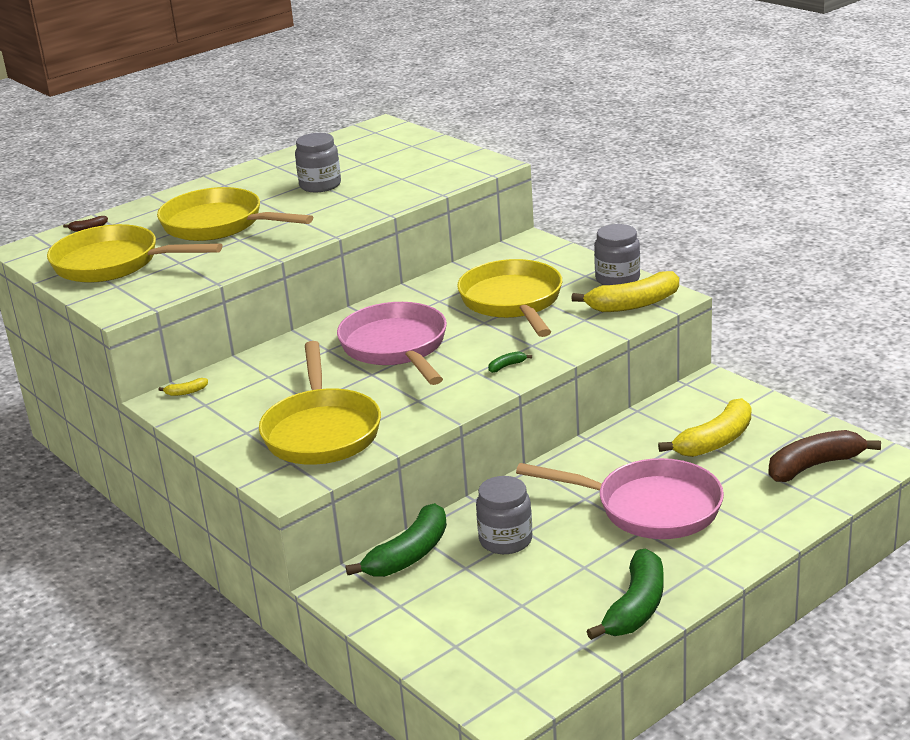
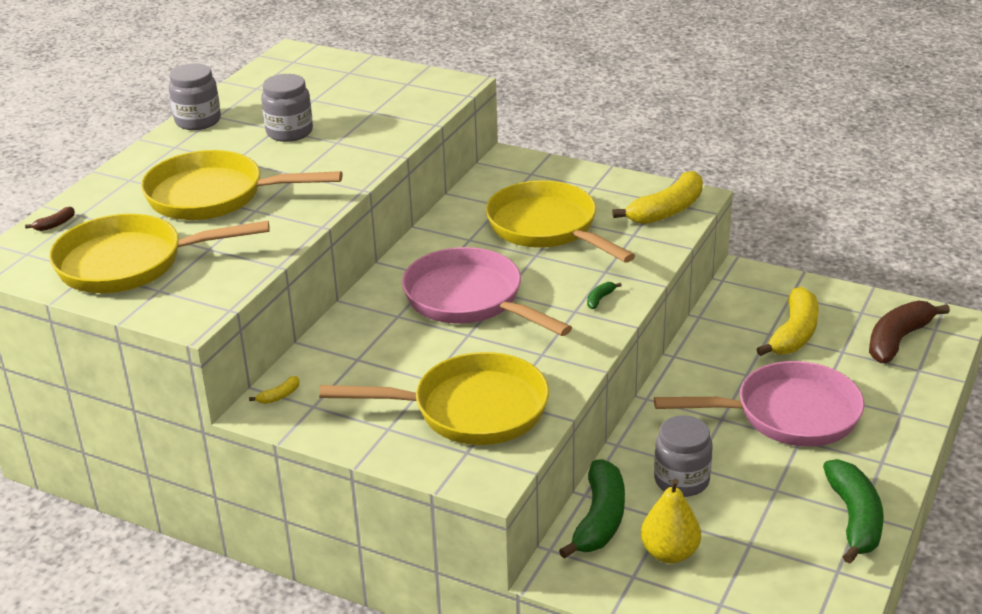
camera: 25 degrees left, 5 degrees up
yellow pan [259,341,381,465] -> yellow pan turned 60 degrees counterclockwise [319,352,549,445]
grey jar [594,224,640,285] -> grey jar moved to [169,63,221,130]
none -> yellow pear [641,479,701,563]

